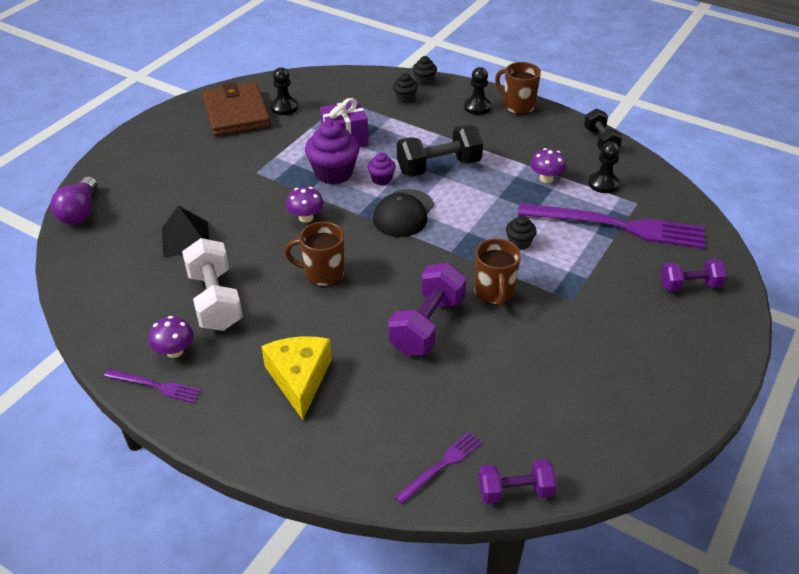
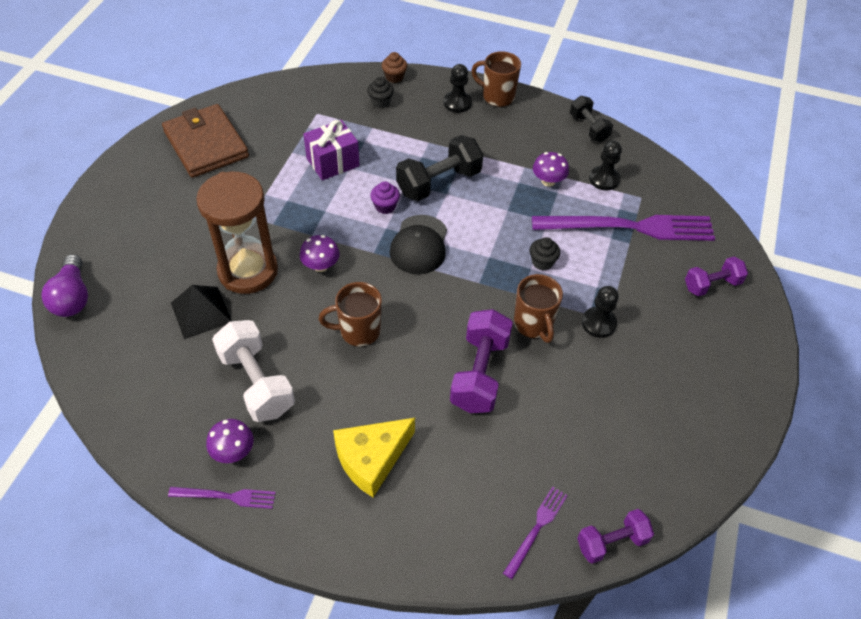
camera: 15 degrees left, 10 degrees up
yellow cheese [261,336,332,420] -> yellow cheese turned 105 degrees counterclockwise [333,418,415,497]
black pawn [271,67,298,115] -> black pawn moved to [582,286,619,338]
purple cupcake [305,120,360,185] -> none
black cupcake [413,56,437,86] -> brown cupcake [382,52,407,83]
none -> brown hourglass [196,172,278,294]

